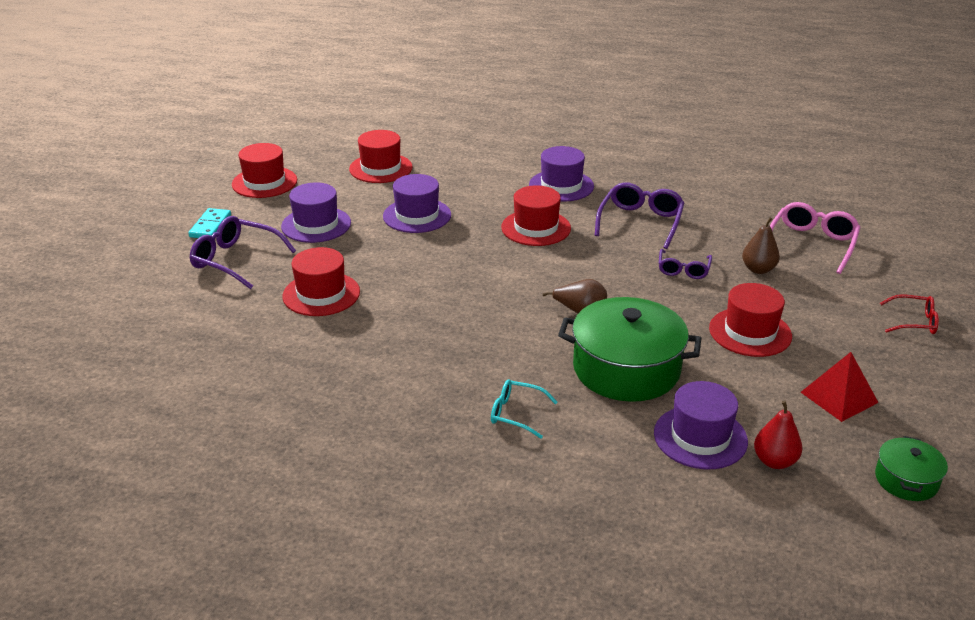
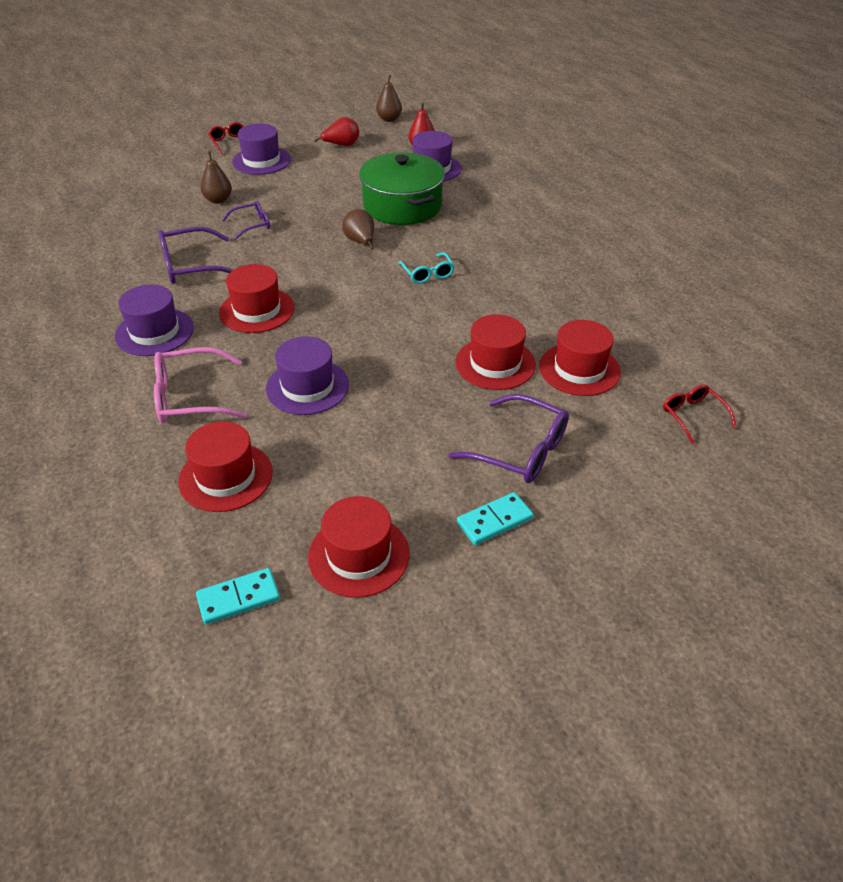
camera: 130 degrees left, 10 degrees up
purple glasses [190,216,296,289] -> purple glasses turned 45 degrees counterclockwise [448,394,569,483]
purple hat [281,183,351,243] -> purple hat moved to [232,123,291,175]
turquoise glasses [491,379,558,439] -> turquoise glasses moved to [398,252,454,284]
red hat [709,283,792,357] -> red hat moved to [539,320,621,396]
pink glasses [770,202,860,274] -> pink glasses moved to [154,347,247,423]
red pyramid [801,352,879,422] -> red pear [314,117,359,146]
green pot [875,436,948,501] -> brown pear [376,75,402,122]
none -> turquoise domino [196,568,280,625]
none -> red glasses [663,385,737,444]

